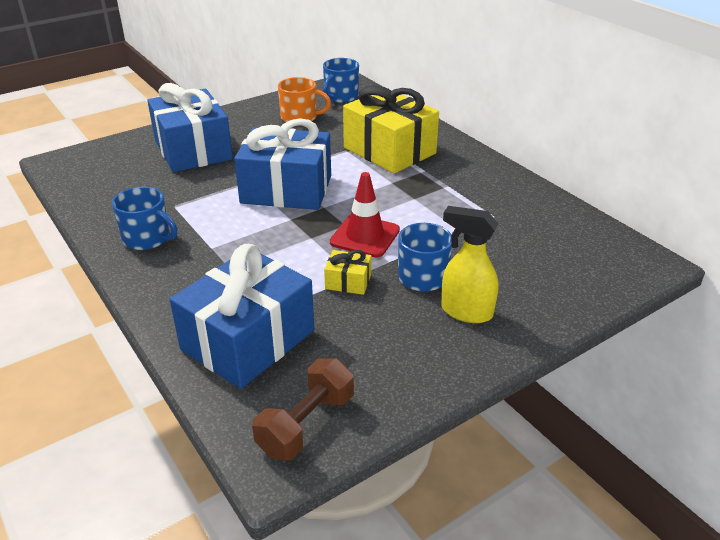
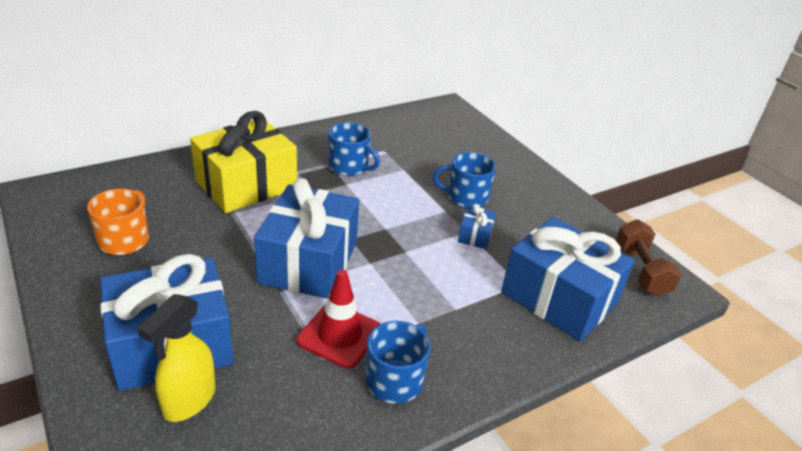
camera: 90 degrees left, 0 degrees up
brown dumbbell [252,358,354,460] -> brown dumbbell turned 45 degrees clockwise [615,219,682,297]
blue mug [323,58,359,103] -> blue mug moved to [328,123,380,176]
yellow gift [324,250,371,295] -> blue gift [458,204,496,249]
red traffic cone [330,172,400,257] -> red traffic cone moved to [297,270,380,368]
yellow spray bottle [441,206,499,323] -> yellow spray bottle moved to [137,294,216,422]

